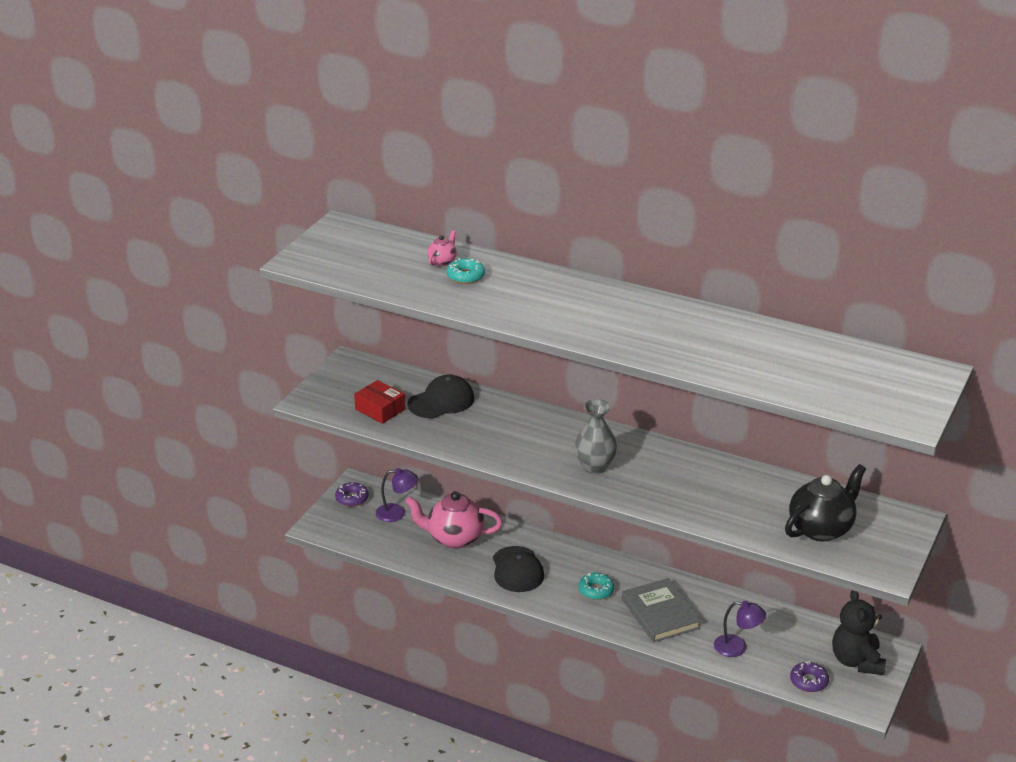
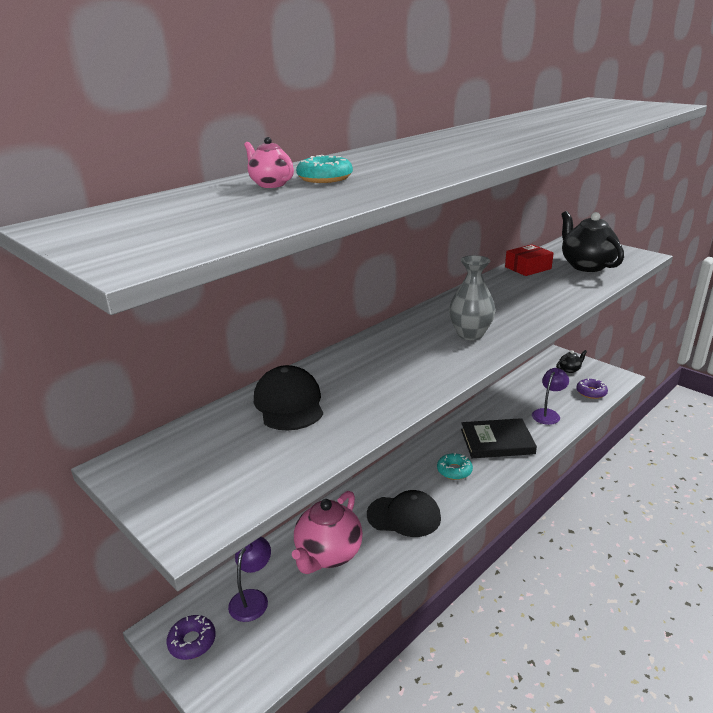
camera: 70 degrees left, 5 degrees down
red box [354,380,406,424] -> red box moved to [505,244,554,276]
grey book [622,578,701,643] -> black book [461,418,537,458]
black teddy bear [832,590,886,675] -> black teapot [556,350,587,373]

